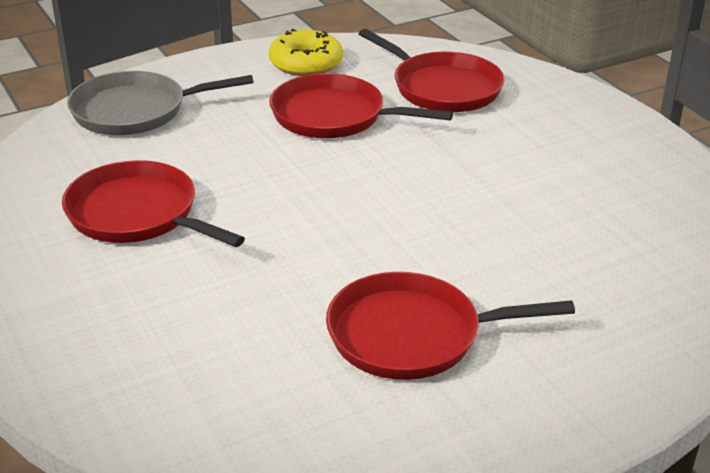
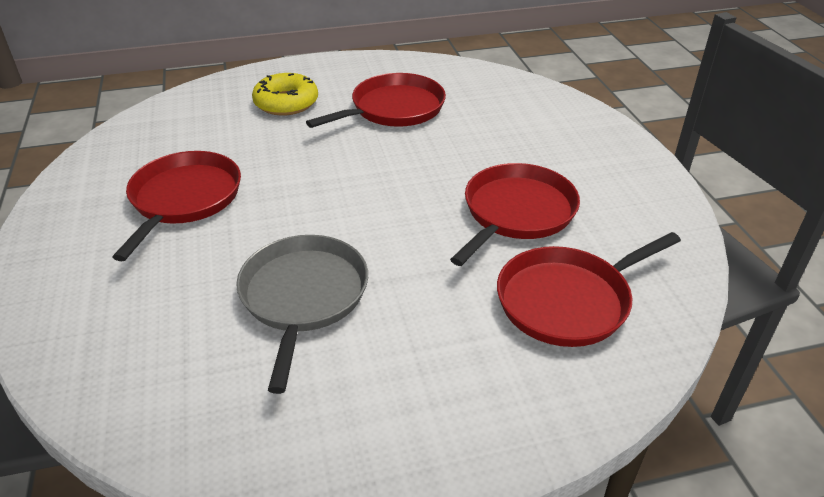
camera: 105 degrees right, 5 degrees up
grey pan [67,71,254,135] -> grey pan moved to [236,235,368,394]
yellow donut [269,29,343,76] -> yellow donut moved to [252,73,318,116]

